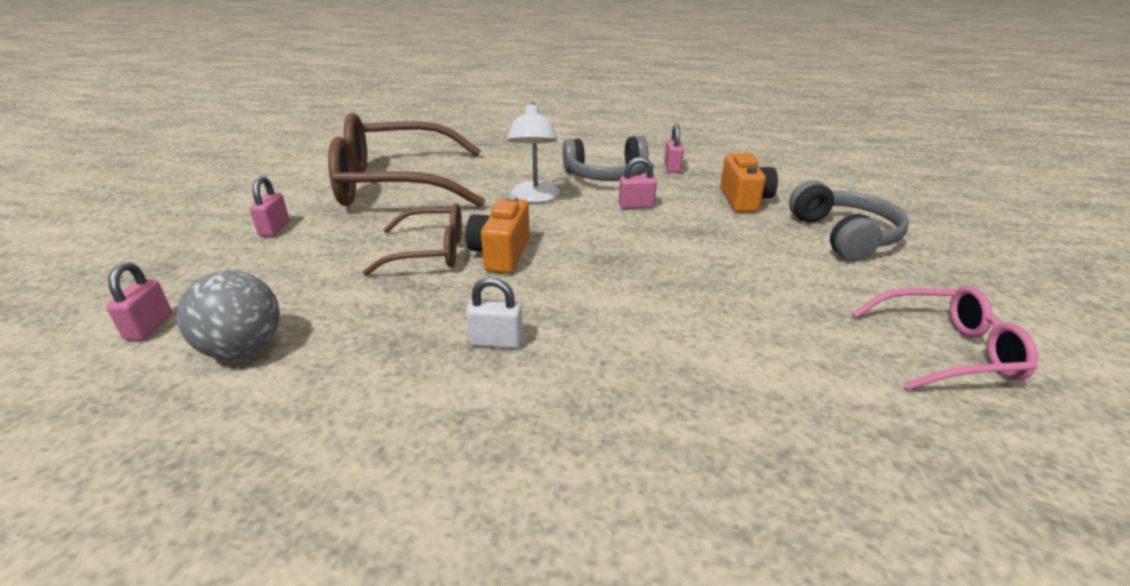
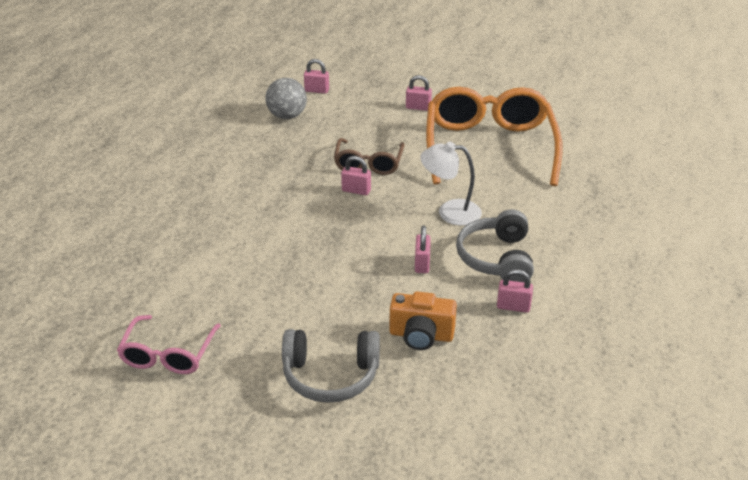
camera: 100 degrees right, 5 degrees up
brown glasses [328,113,485,207] -> orange glasses [426,87,562,186]
orange camera [466,195,530,273] -> pink padlock [341,156,371,195]
white padlock [466,277,523,348] -> none

